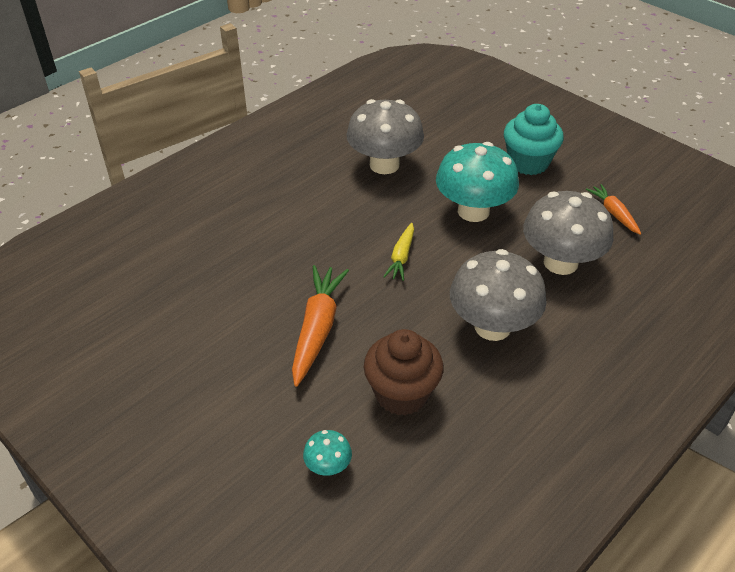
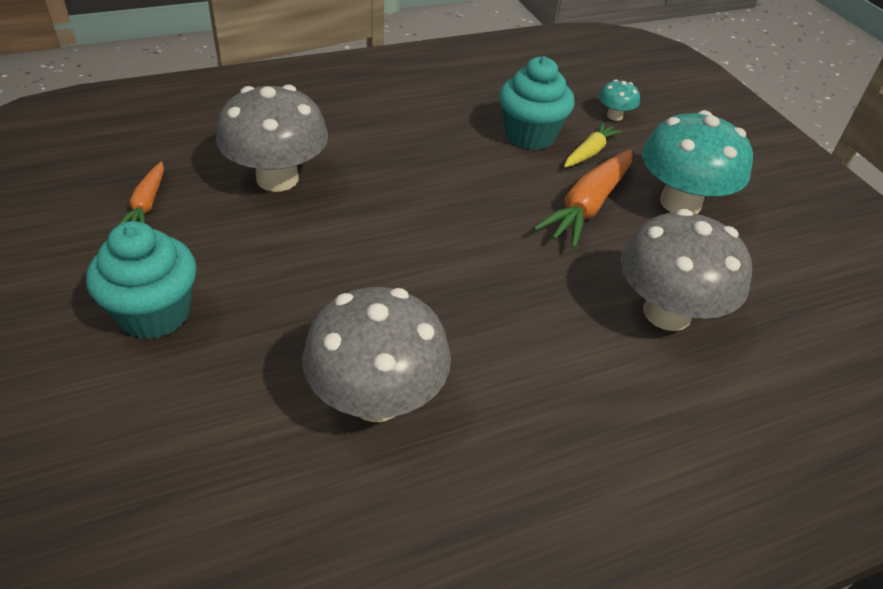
camera: 160 degrees left, 0 degrees up
brown cupcake [364,329,444,416] -> turquoise cupcake [499,56,575,150]
yellow carrot [383,223,414,281] -> yellow carrot moved to [564,122,623,167]
turquoise mushroom [436,142,519,222] -> turquoise mushroom moved to [642,110,753,214]
grey mushroom [450,249,547,341] -> grey mushroom moved to [621,209,752,331]

